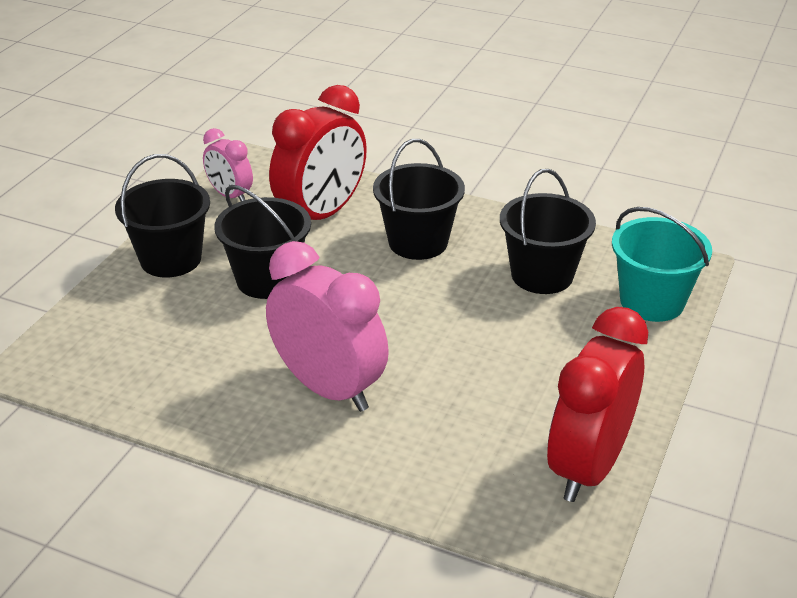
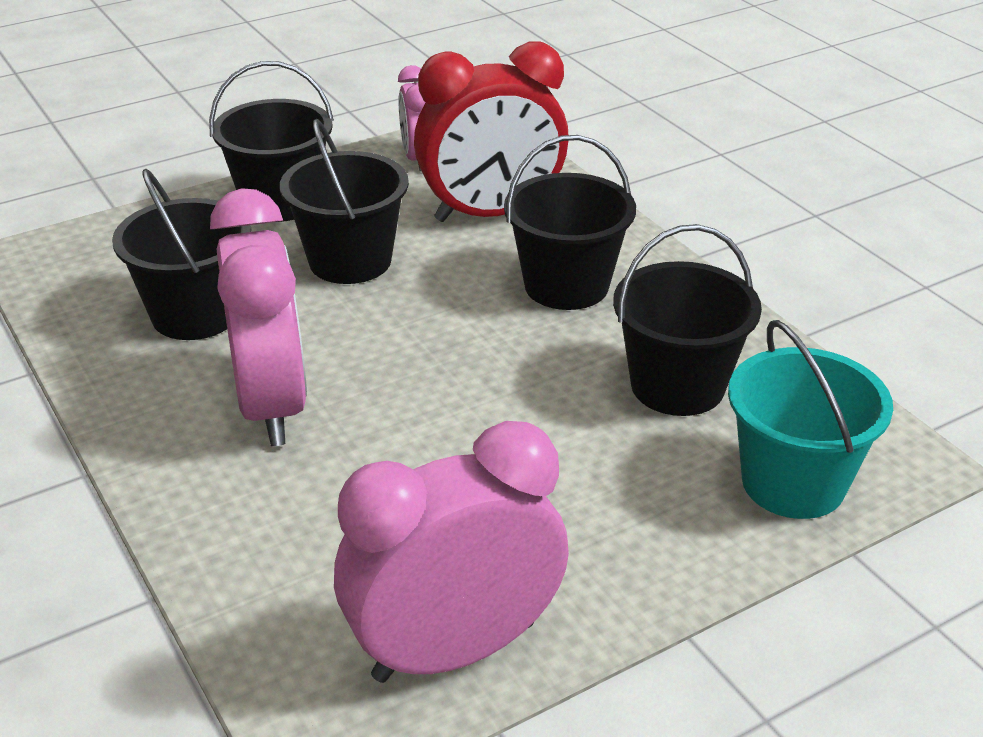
camera: 35 degrees right, 0 degrees up
red clock [547,307,648,502] -> pink clock [334,421,569,683]
none -> black bucket [112,169,251,340]

